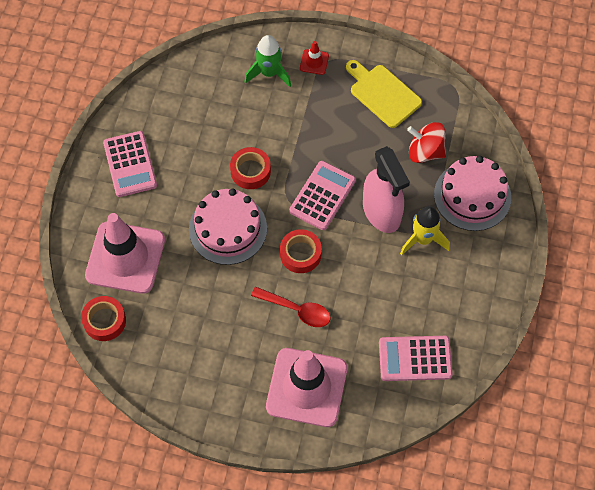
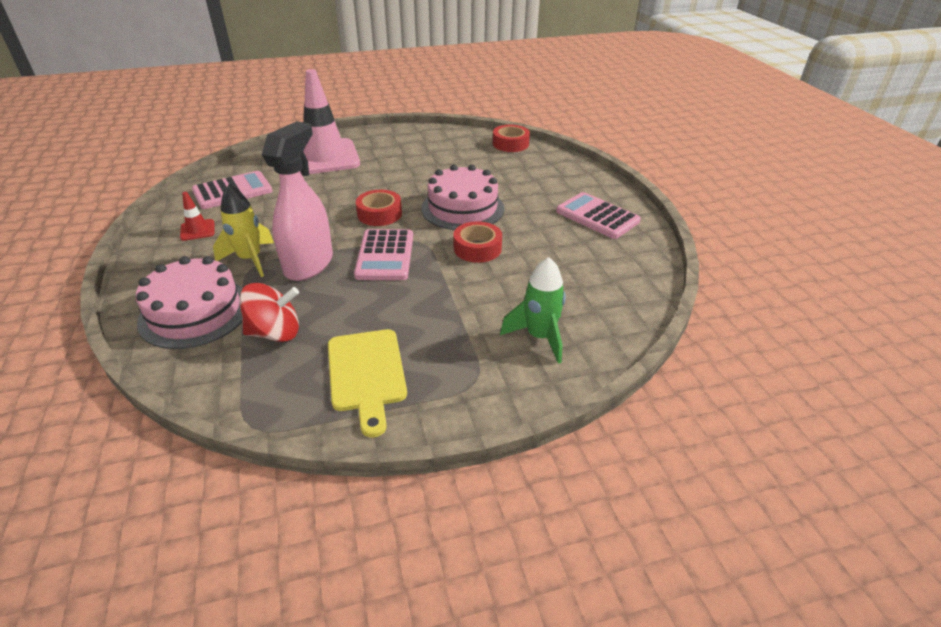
camera: 150 degrees right, 25 degrees down
pink traffic cone [85,213,165,294] -> none
red spoon [251,287,331,327] -> none
red traffic cone [300,41,329,75] -> red traffic cone moved to [180,192,214,241]
yellow cutting board [346,60,422,128] -> yellow cutting board turned 60 degrees clockwise [328,329,407,437]
pink spray bottle [363,146,410,233] -> pink spray bottle turned 75 degrees clockwise [262,121,333,281]

